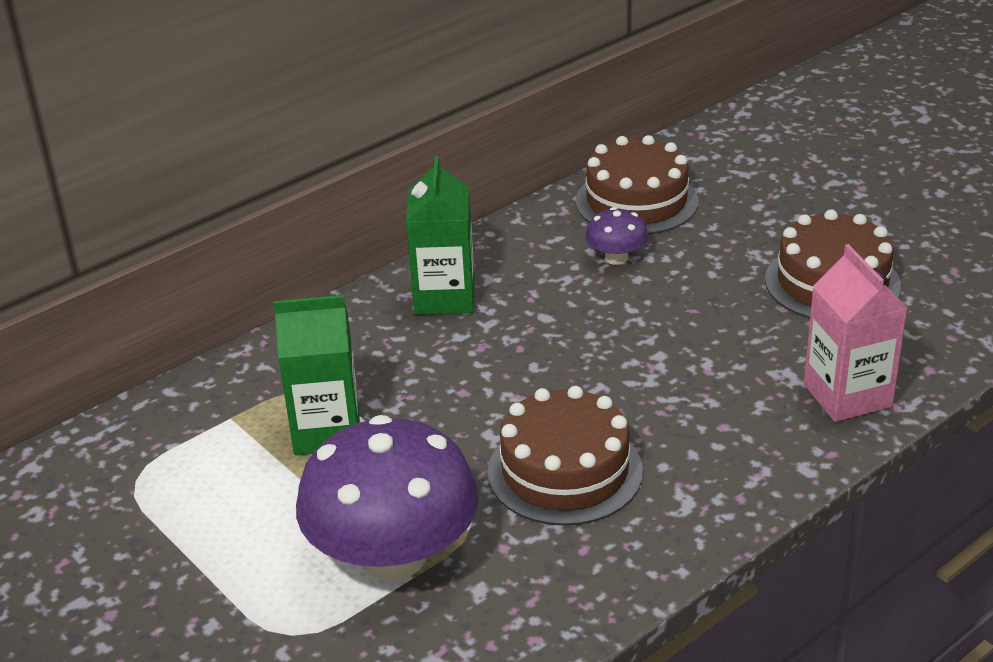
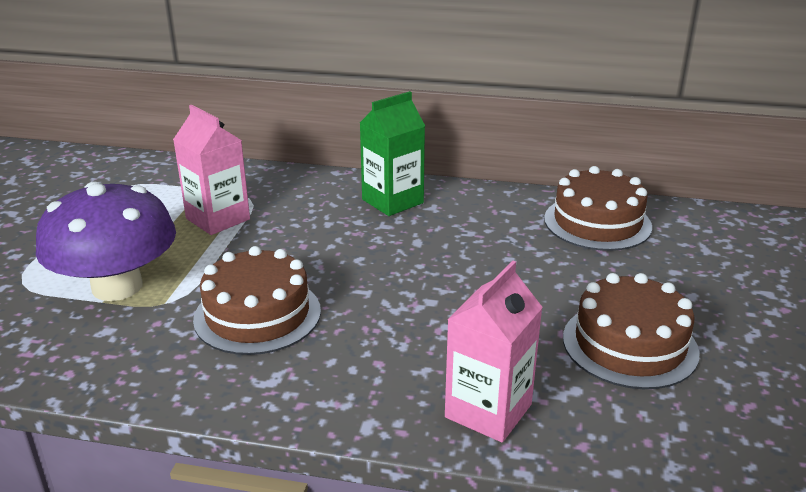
camera: 50 degrees right, 5 degrees down
green carton [274,295,360,455] -> pink carton [173,105,250,235]
purple mushroom [585,207,648,265] -> none

